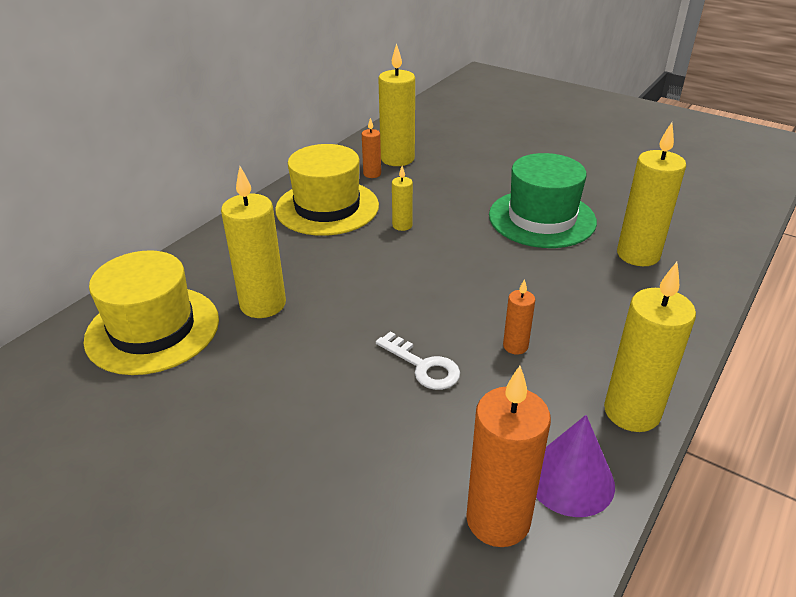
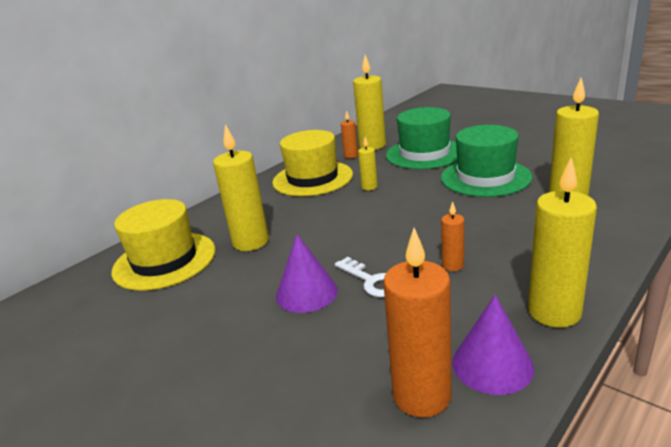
camera: 10 degrees right, 10 degrees down
none -> purple cone [276,234,338,313]
none -> green hat [386,107,457,169]

